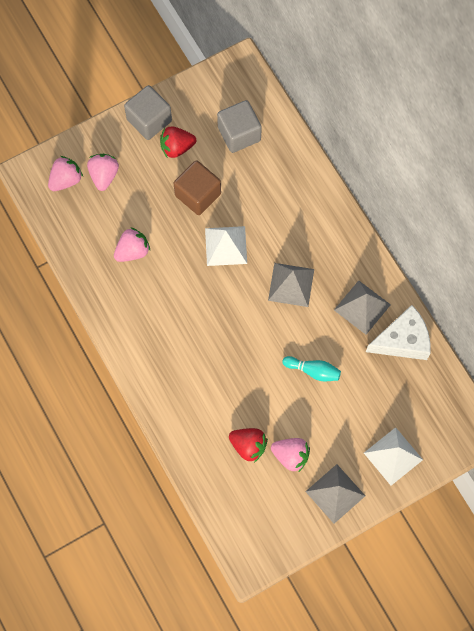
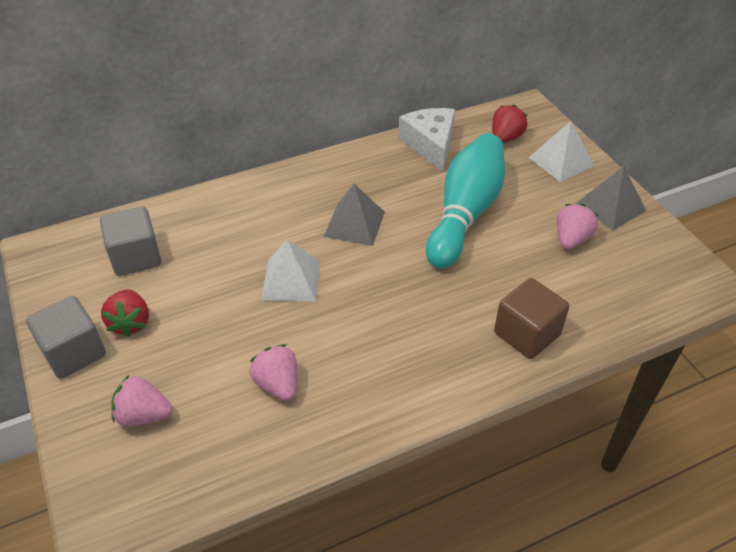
camera: 85 degrees left, 25 degrees down
pink strawberry [48,156,83,191] -> none
brown cube [173,160,221,215] -> brown cube moved to [494,278,569,359]
red strawberry [229,428,268,463] -> red strawberry moved to [492,105,528,143]
turquoise bowling pin [282,356,341,381] -> turquoise bowling pin [426,133,505,268], size x2.34
grey pyramid [334,280,391,335] -> none

